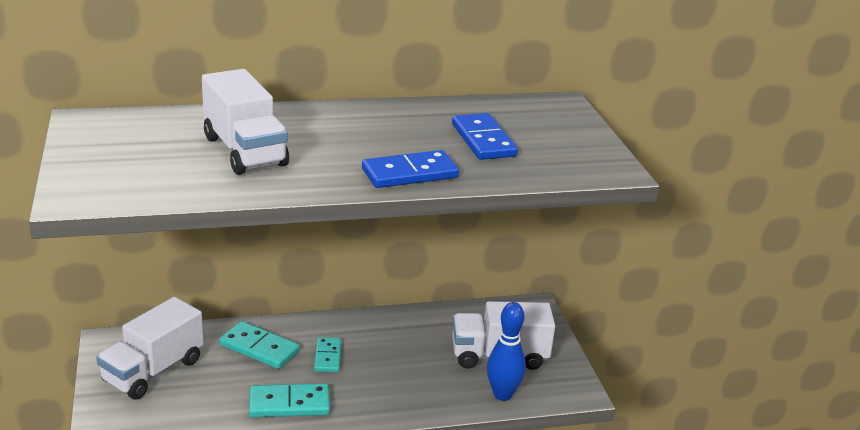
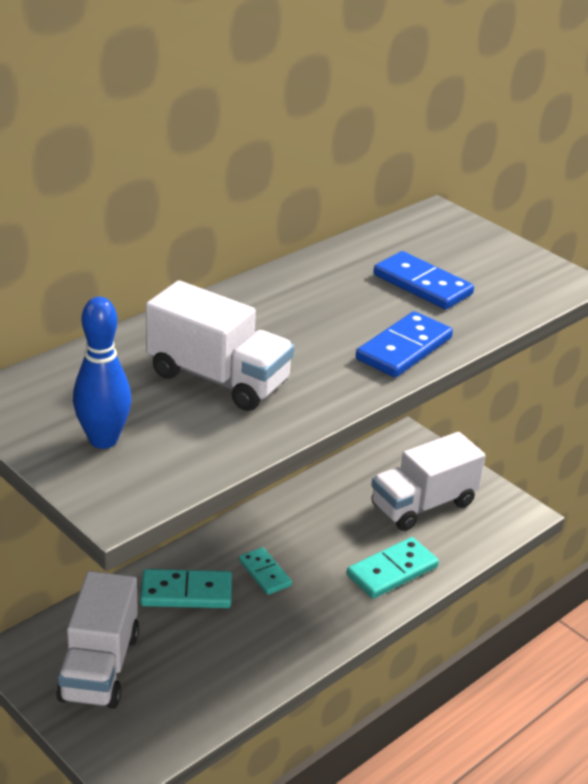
camera: 30 degrees left, 5 degrees up
turquoise domino [249,384,330,417] -> turquoise domino moved to [347,537,439,599]
blue bowling pin [487,302,526,401] -> blue bowling pin moved to [73,297,132,449]

